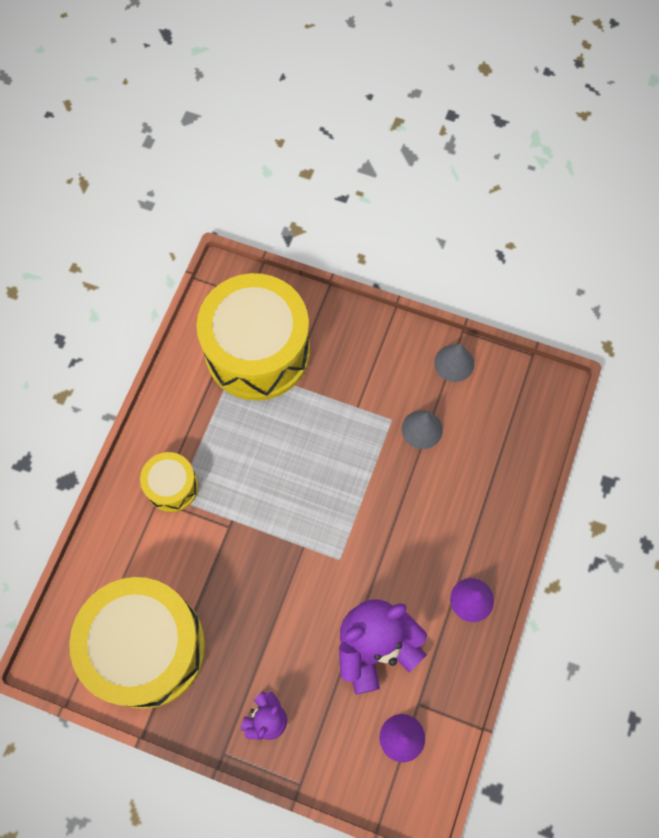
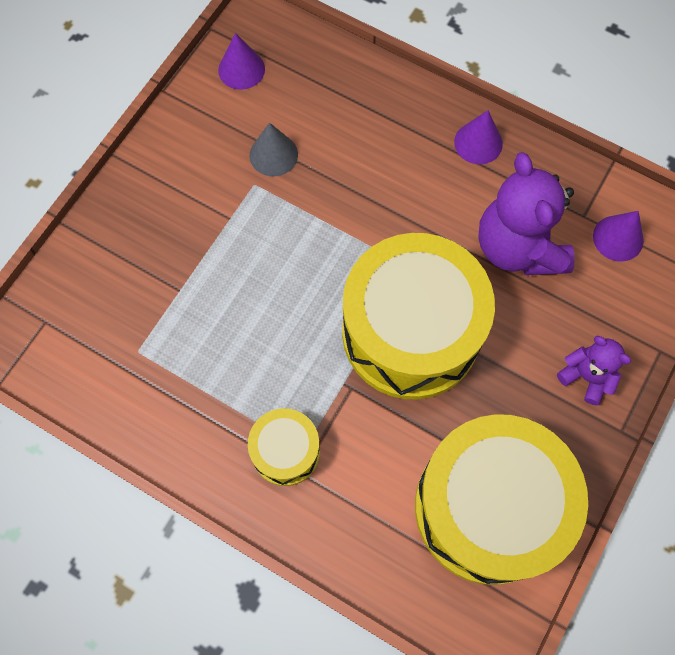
camera: 80 degrees left, 0 degrees up
yellow drum [196,273,310,401] -> yellow drum moved to [342,233,495,400]
grey cone [434,344,474,382] -> none
none -> purple cone [218,33,265,90]

